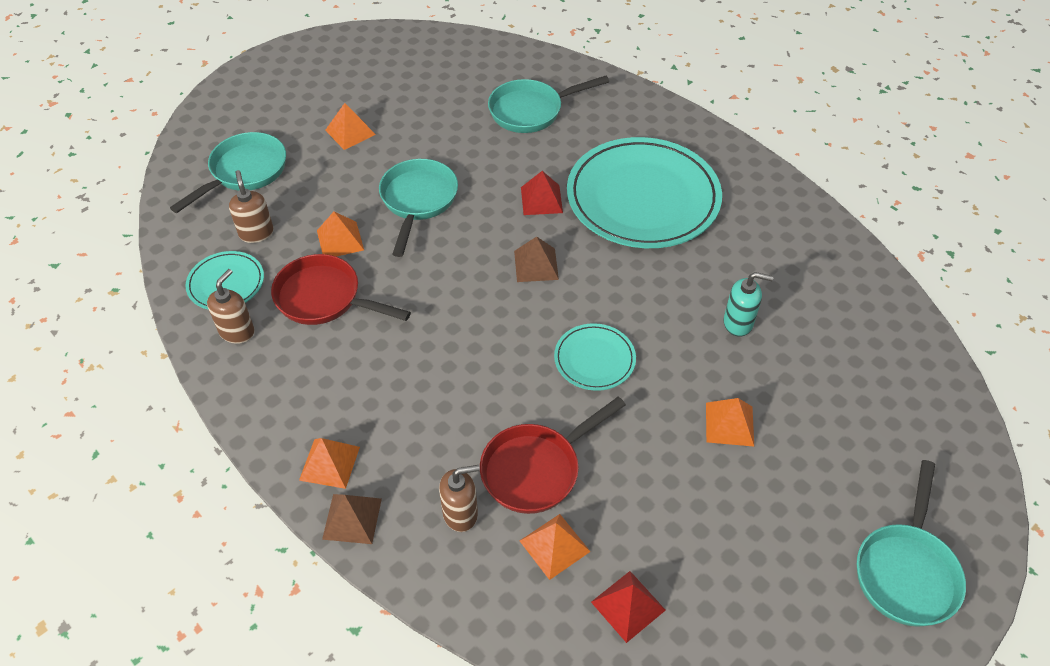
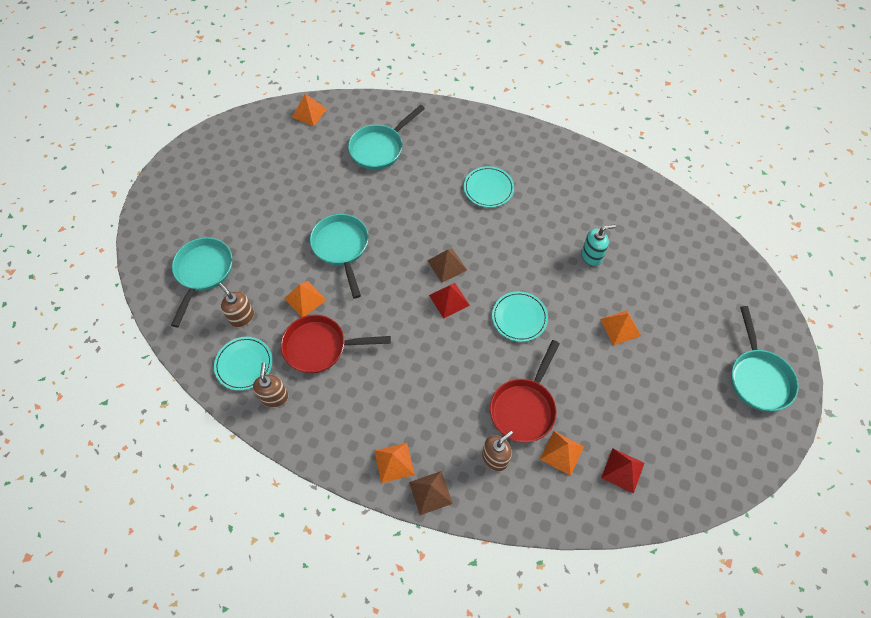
camera: 25 degrees left, 10 degrees up
orange pyramid [325,103,376,150] -> orange pyramid moved to [292,94,327,126]
red pyramid [521,171,563,215] -> red pyramid moved to [429,283,470,318]
turquoise plate [567,137,722,248] -> turquoise plate [464,166,514,208], size x0.46

